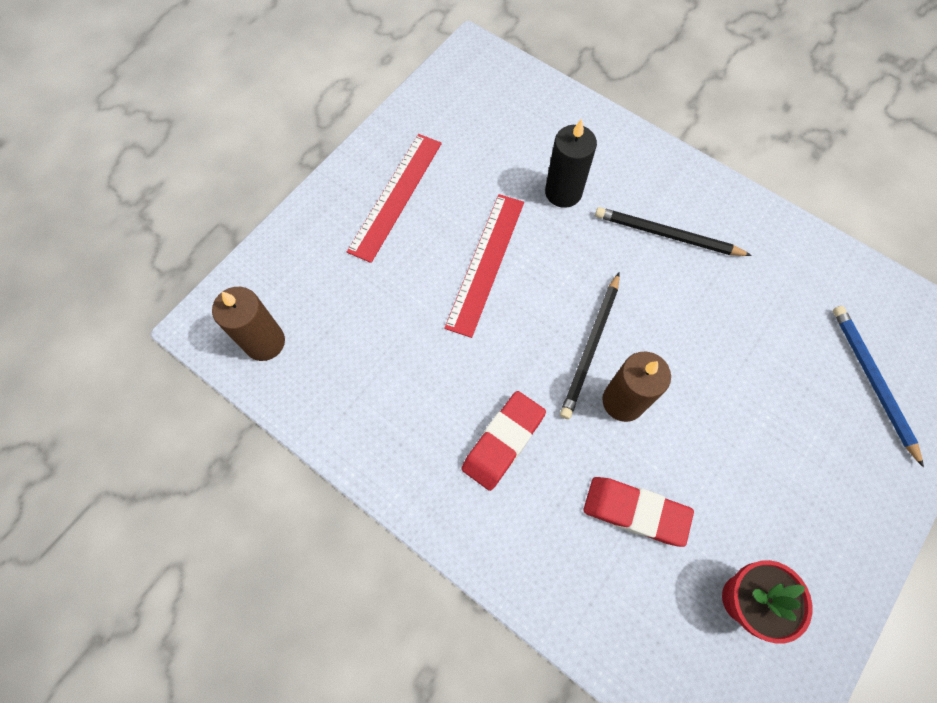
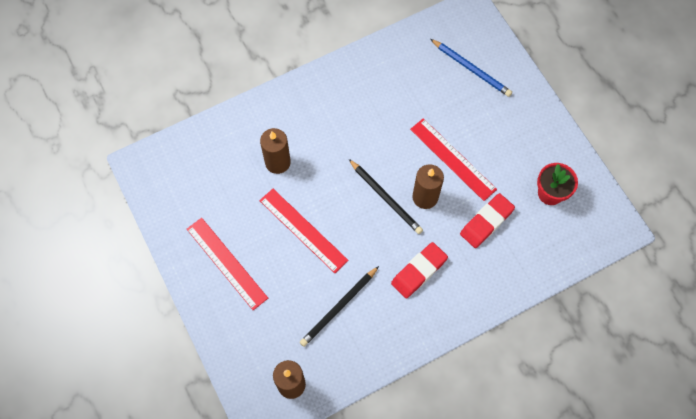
camera: 65 degrees left, 0 degrees up
red eraser [461,391,546,491] -> red eraser turned 75 degrees clockwise [391,242,448,298]
black candle [545,119,597,208] -> brown candle [260,128,291,174]
black pencil [595,207,752,256] -> black pencil moved to [300,266,379,347]
blue pencil [833,306,924,467] -> blue pencil turned 150 degrees counterclockwise [430,39,512,97]
none -> red ruler [410,118,497,201]

